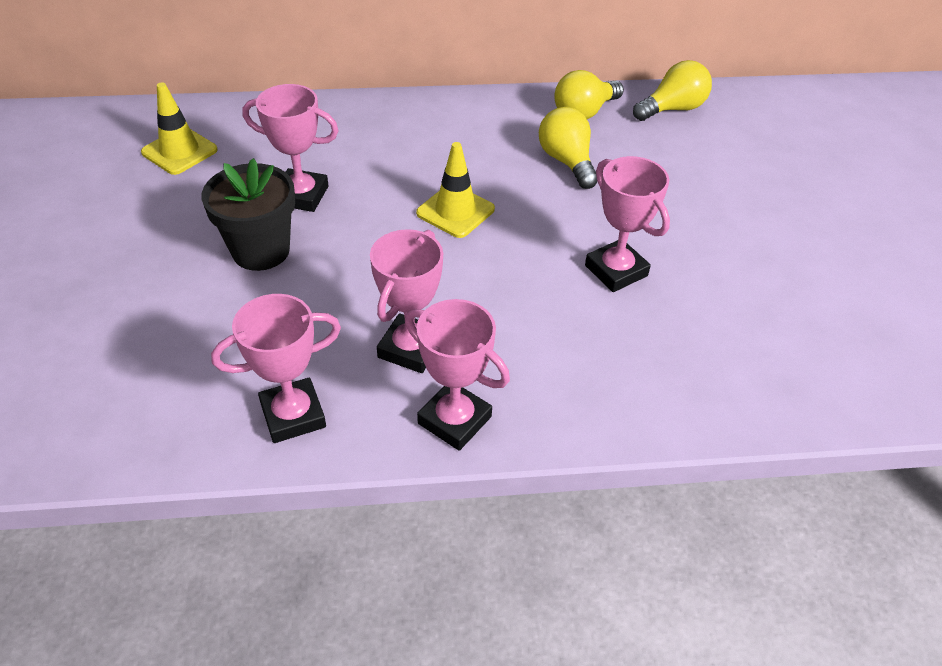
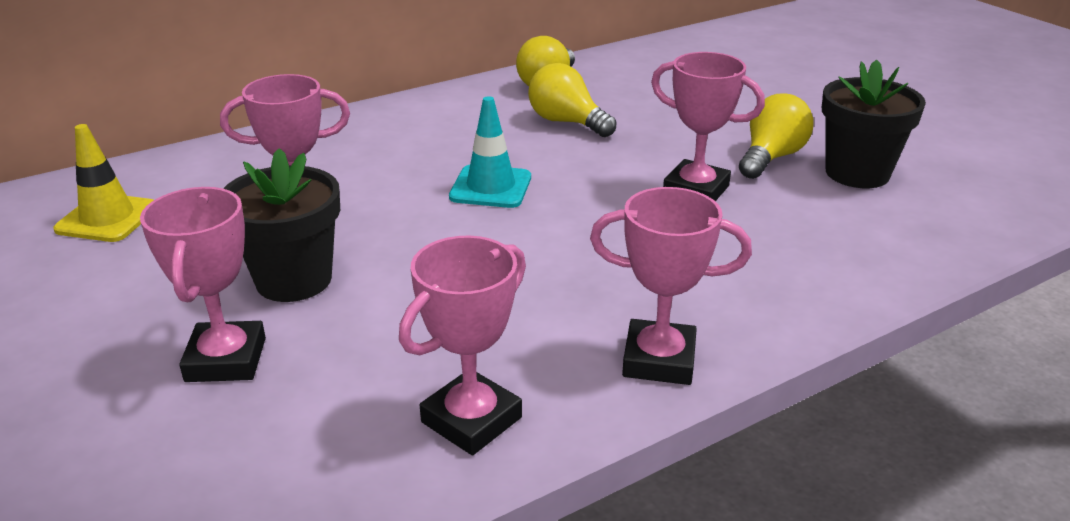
camera: 25 degrees left, 15 degrees down
pink trophy [370,229,443,373] -> pink trophy moved to [140,187,266,382]
yellow traffic cone [416,142,495,238] -> turquoise traffic cone [449,96,531,208]
yellow light bulb [633,60,712,121] -> yellow light bulb moved to [739,93,814,179]
none -> black flower pot [822,60,926,188]

